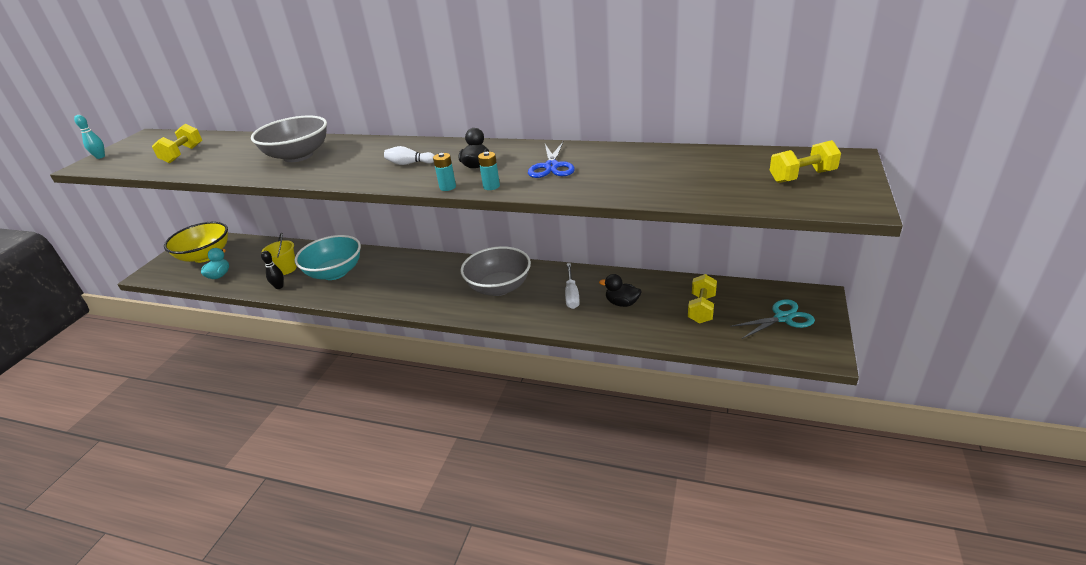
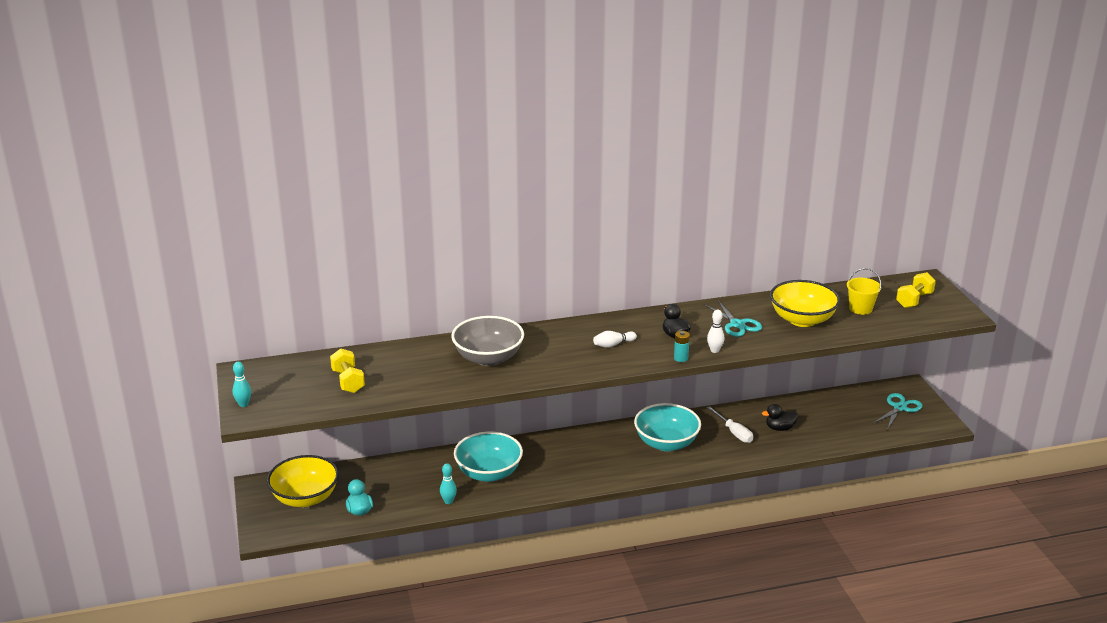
camera: 35 degrees left, 5 degrees down
yellow bucket [261,233,297,275] -> yellow bucket moved to [847,268,881,315]
black bowling pin [261,251,284,289] -> turquoise bowling pin [440,463,457,504]
grey bowl [460,246,531,296] -> turquoise bowl [634,403,701,451]
turquoise battery [478,152,500,190] -> white bowling pin [707,310,724,353]
blue scissors [528,142,575,178] -> turquoise scissors [704,301,762,337]
yellow dumbbell [688,274,717,324] -> none
none -> yellow bowl [770,280,840,327]

